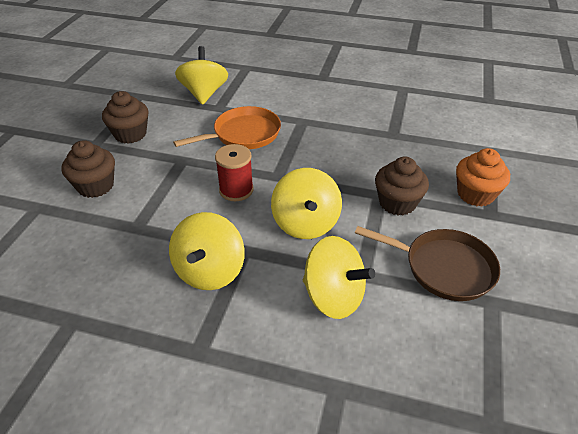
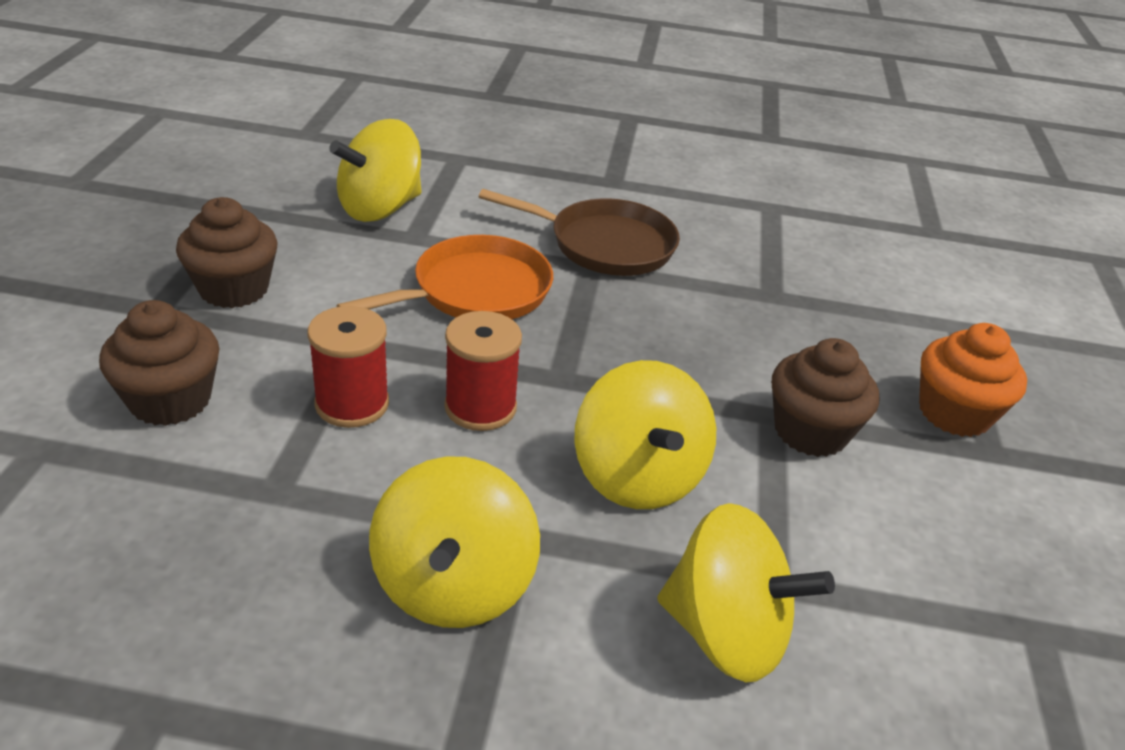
camera: 10 degrees left, 5 degrees down
yellow spinning top [175,46,228,105] -> yellow spinning top turned 120 degrees counterclockwise [329,119,422,222]
brown pan [355,226,500,301] -> brown pan moved to [478,189,680,276]
none -> red spool [307,306,389,428]

